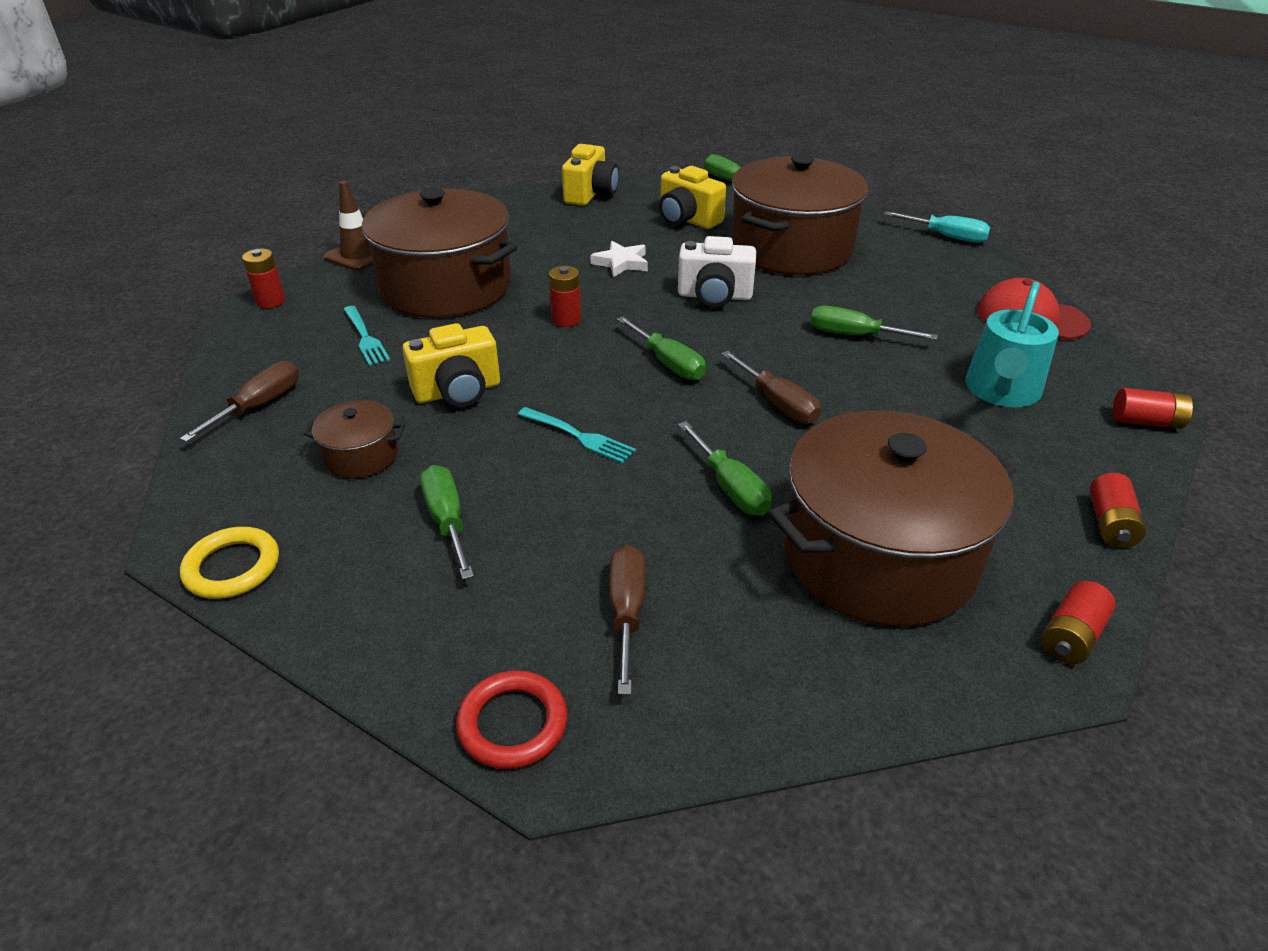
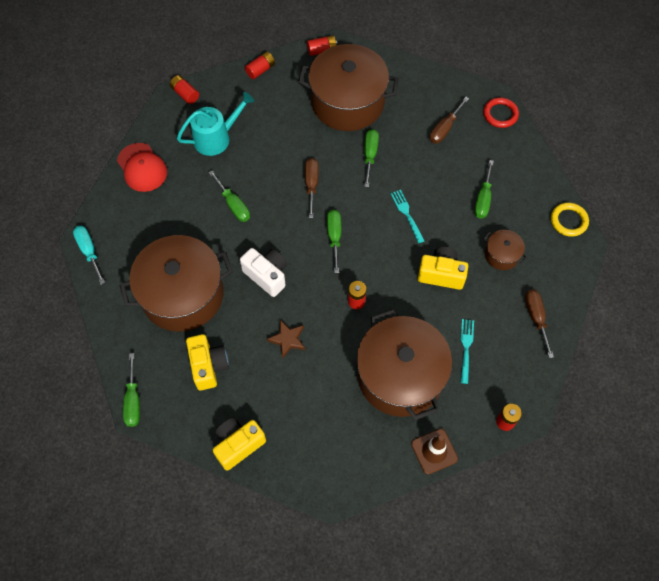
camera: 145 degrees left, 25 degrees up
brown screwdriver [180,361,299,442] -> brown screwdriver turned 105 degrees clockwise [525,290,554,358]
white star [590,241,648,277] -> brown star [267,320,305,359]

